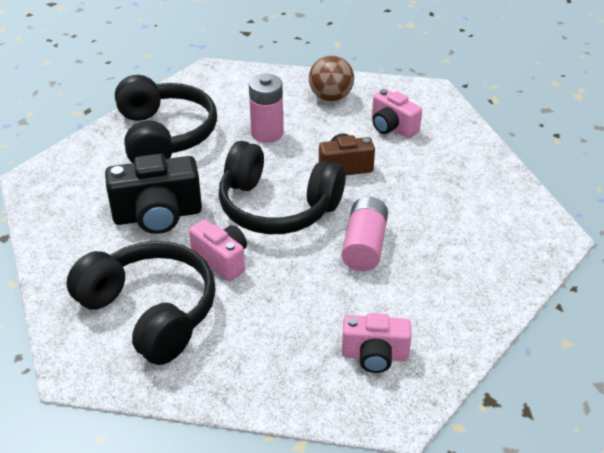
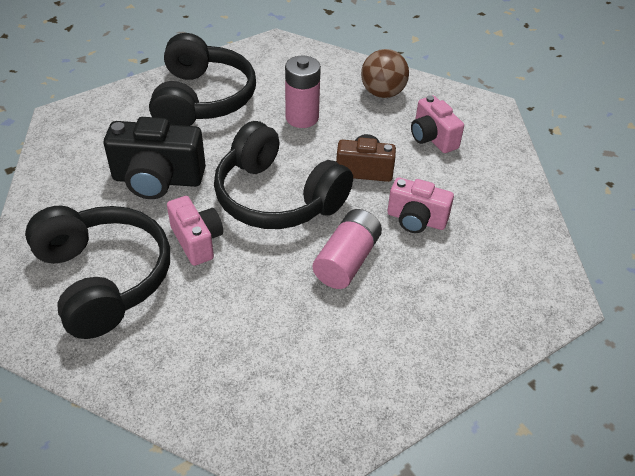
camera: 15 degrees right, 5 degrees up
pink camera [342,313,412,373] -> pink camera moved to [387,177,454,233]

